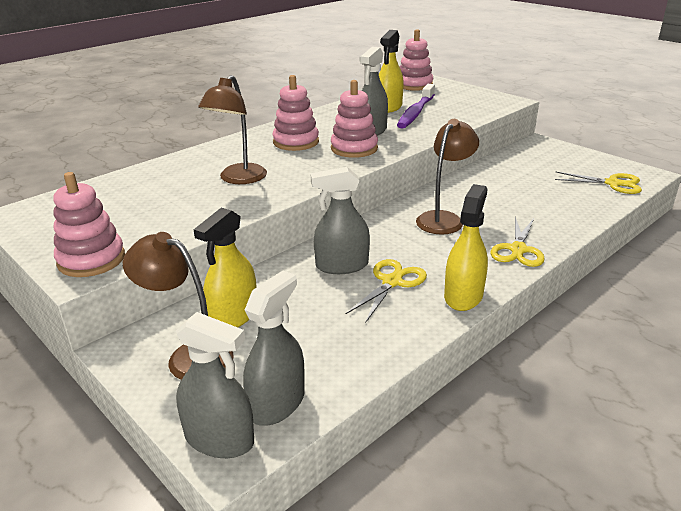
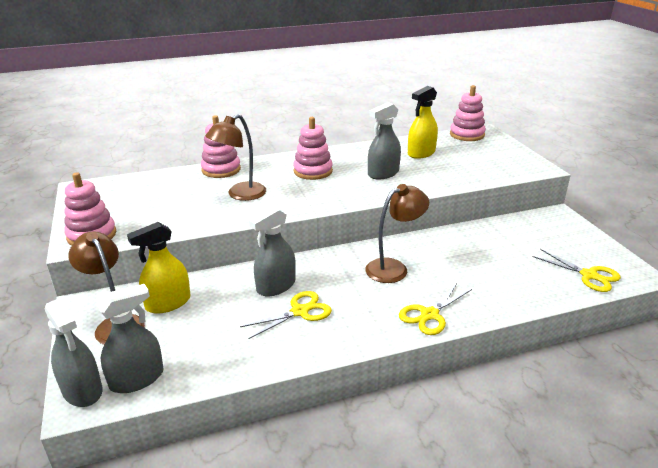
camera: 25 degrees right, 0 degrees up
grey spray bottle [310,167,370,274] -> grey spray bottle turned 60 degrees counterclockwise [249,207,296,296]
pink stacking toy [331,80,378,158] -> pink stacking toy moved to [201,115,241,178]
purple toothbrush [397,84,435,128] -> none
yellow spray bottle [444,184,488,311] -> none

